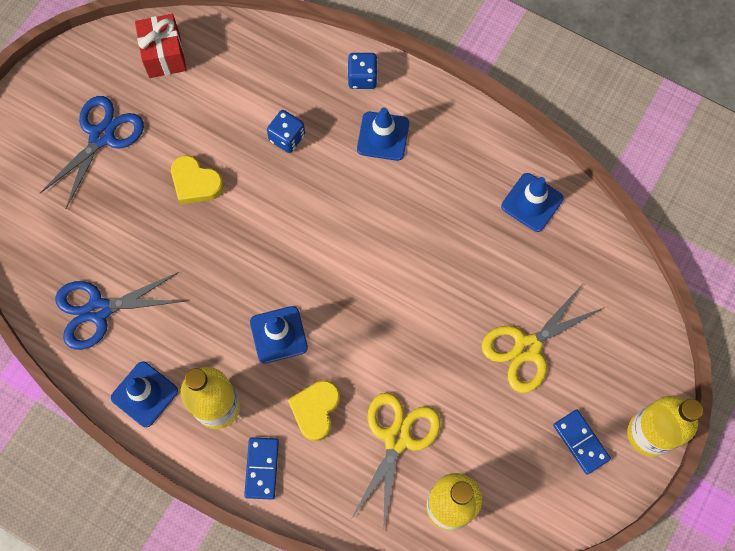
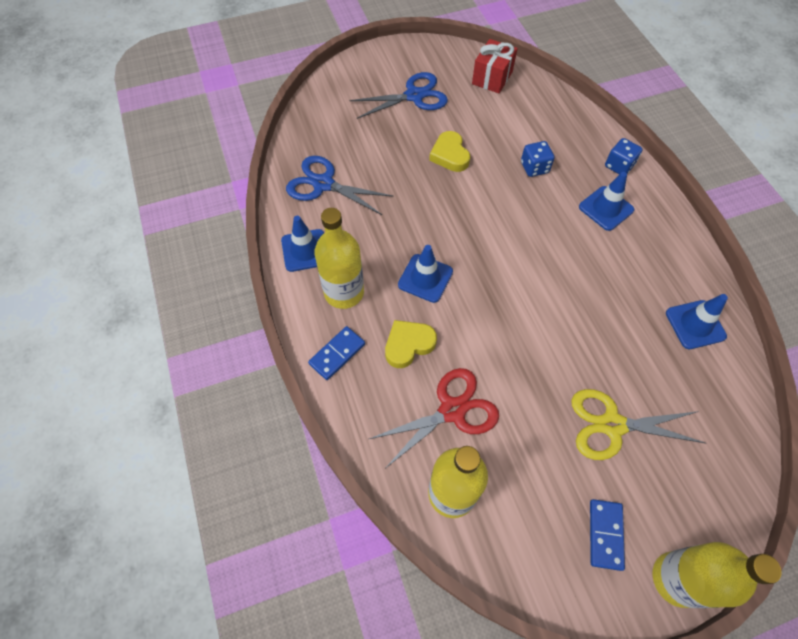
camera: 40 degrees right, 10 degrees down
yellow scissors [351,393,441,532] -> red scissors [369,368,499,468]

